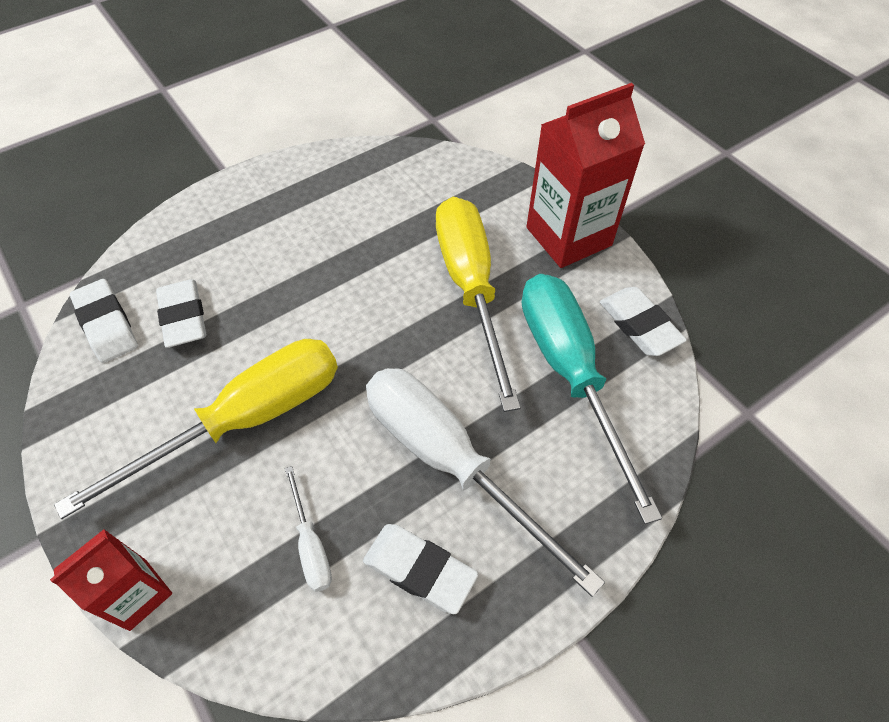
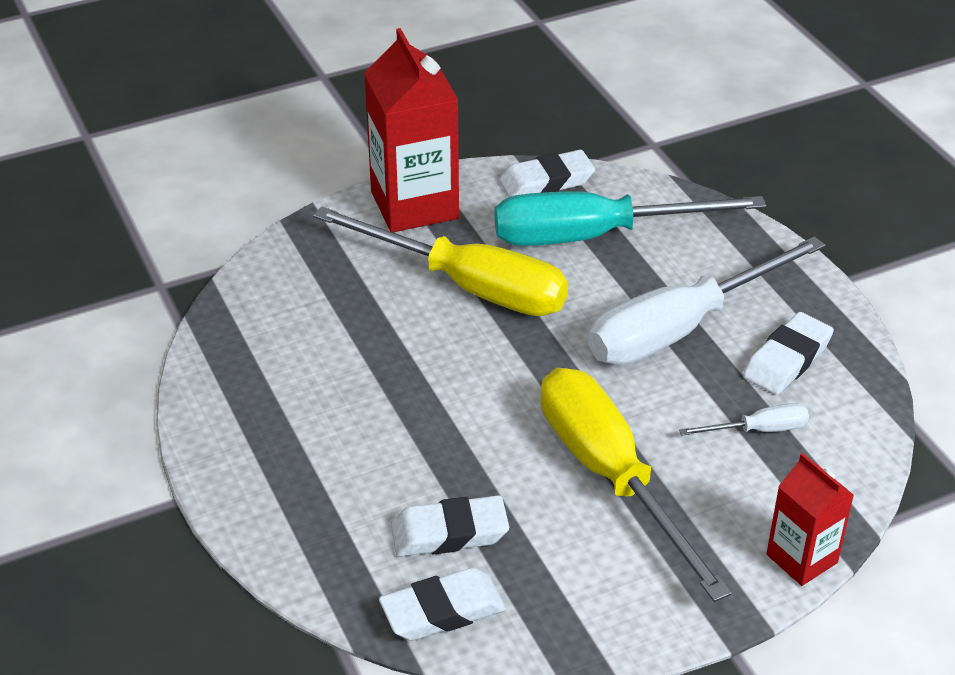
camera: 80 degrees left, 15 degrees down
yellow screwdriver [436,197,521,412] -> yellow screwdriver turned 150 degrees counterclockwise [313,207,568,316]

